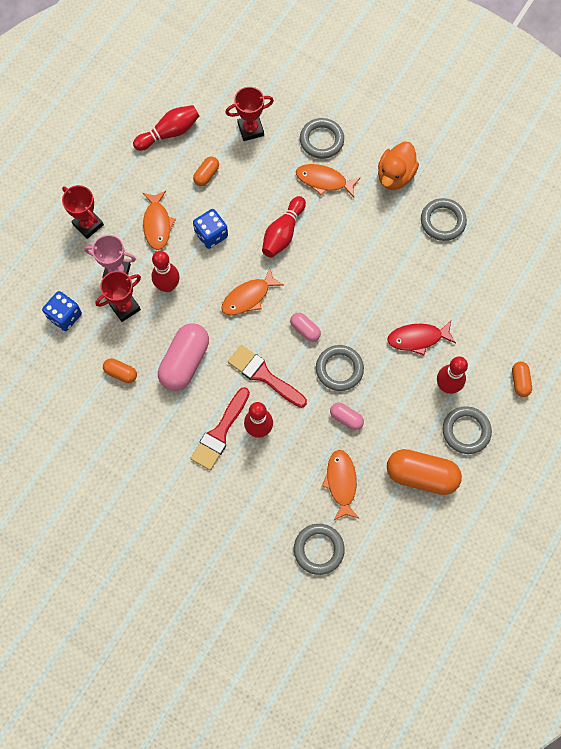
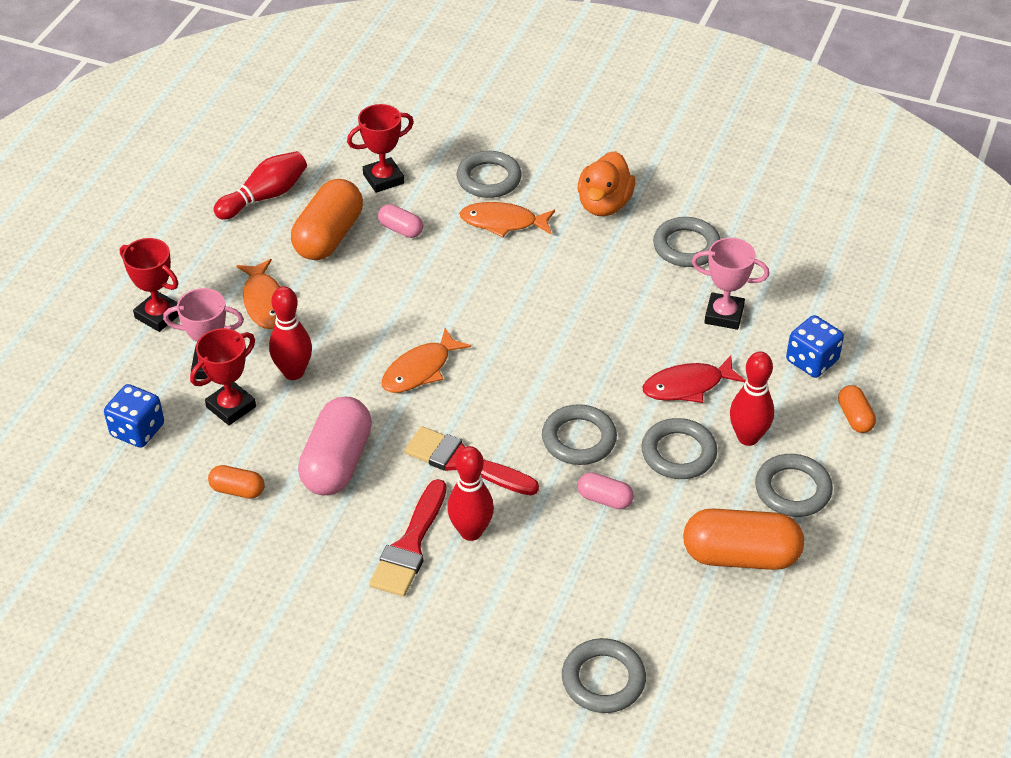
camera: 10 degrees left, 25 degrees down
orange capsule [193,157,219,186] -> orange capsule [291,179,363,260], size x2.00
blue dice [193,209,228,249] -> blue dice moved to [786,315,844,378]
red bowling pin [262,196,306,258] -> none
pink capsule [290,313,321,342] -> pink capsule moved to [378,204,423,238]
orange fish [322,450,359,521] -> none
none -> grey ring [642,418,717,479]
none -> pink trophy [692,238,769,330]

